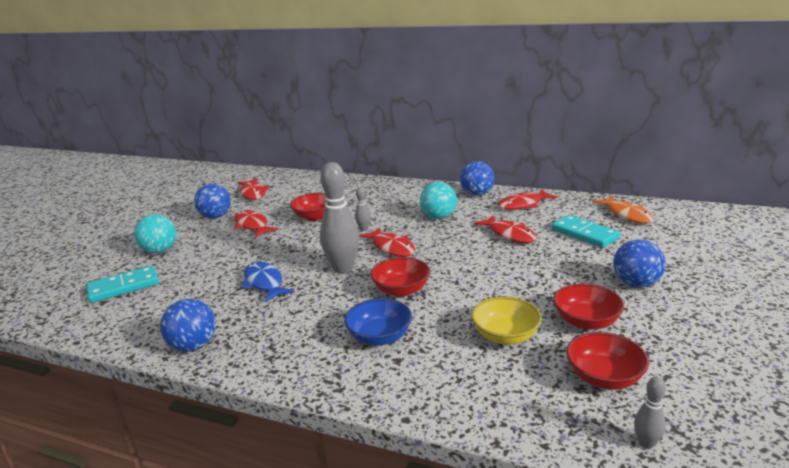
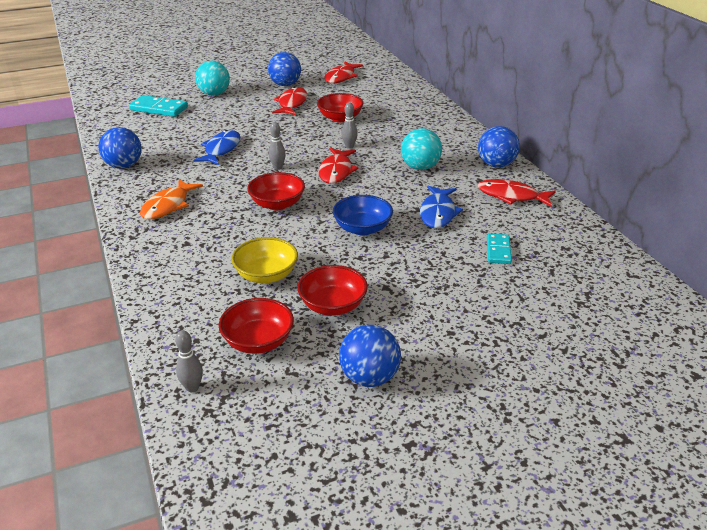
camera: 45 degrees right, 10 degrees up
grey bowling pin [320,162,359,274] -> grey bowling pin [268,122,286,170], size x0.46
blue bowl [344,298,412,346] -> blue bowl moved to [333,195,393,236]
red fish [474,215,537,243] -> blue fish [420,186,463,228]
turquoise domino [552,215,621,248] -> turquoise domino [487,233,512,264], size x0.62
orange fish [593,196,653,223] -> orange fish moved to [140,179,203,219]
blue ball [613,239,666,288] -> blue ball moved to [339,325,401,387]

